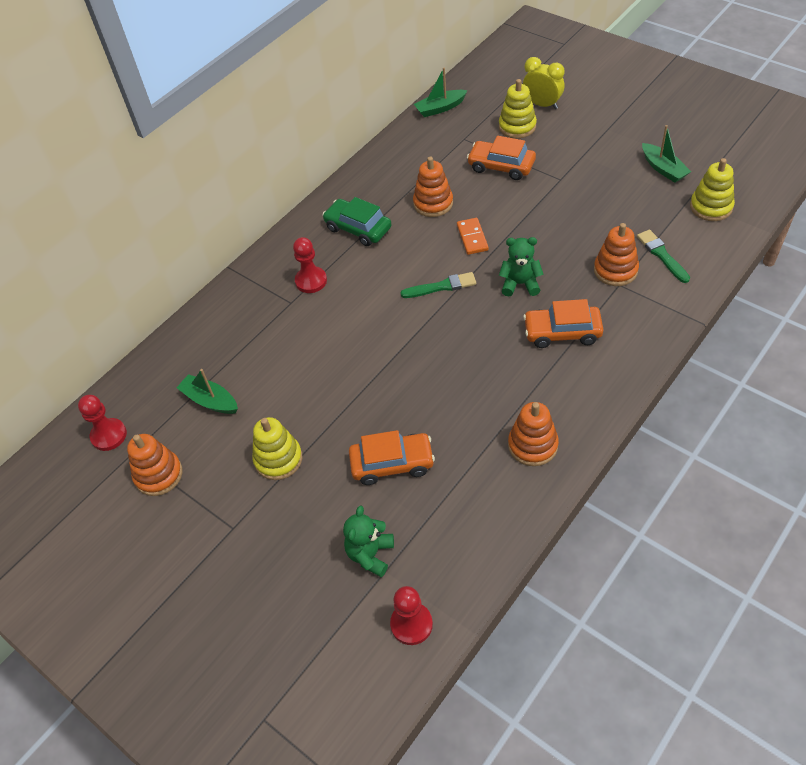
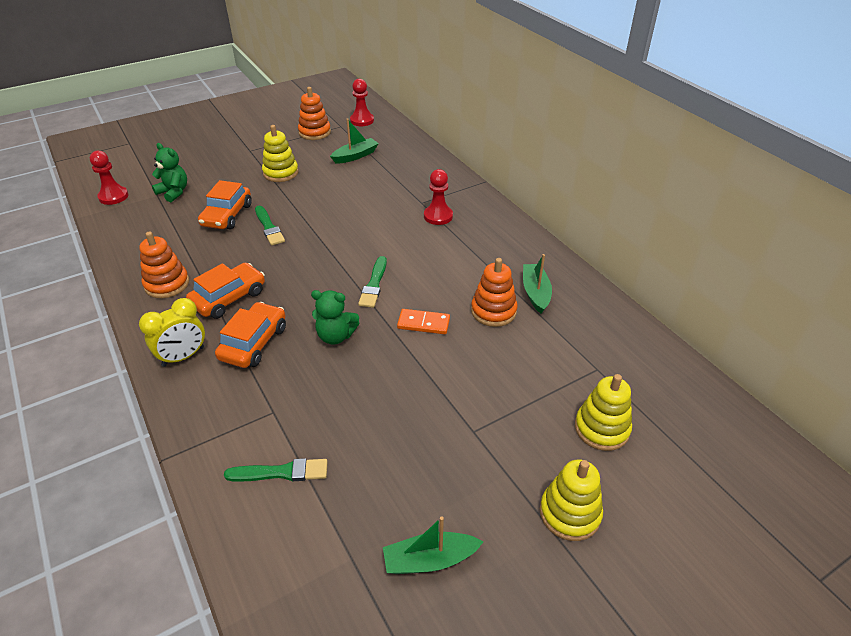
camera: 105 degrees right, 10 degrees down
green car [322,197,392,246] -> none
green boat [414,67,468,117] -> green boat moved to [523,254,552,314]
orange car [467,136,536,180] -> orange car moved to [186,263,265,319]
green teddy bear [499,237,544,296] -> green teddy bear turned 75 degrees clockwise [311,290,359,344]
yellow clock [523,57,565,109] -> yellow clock moved to [139,298,205,367]
orange stacking toy [594,223,639,286] -> none
yellow stacking toy [690,158,735,221] -> yellow stacking toy moved to [540,459,603,541]
none -> green brush [255,206,285,245]

